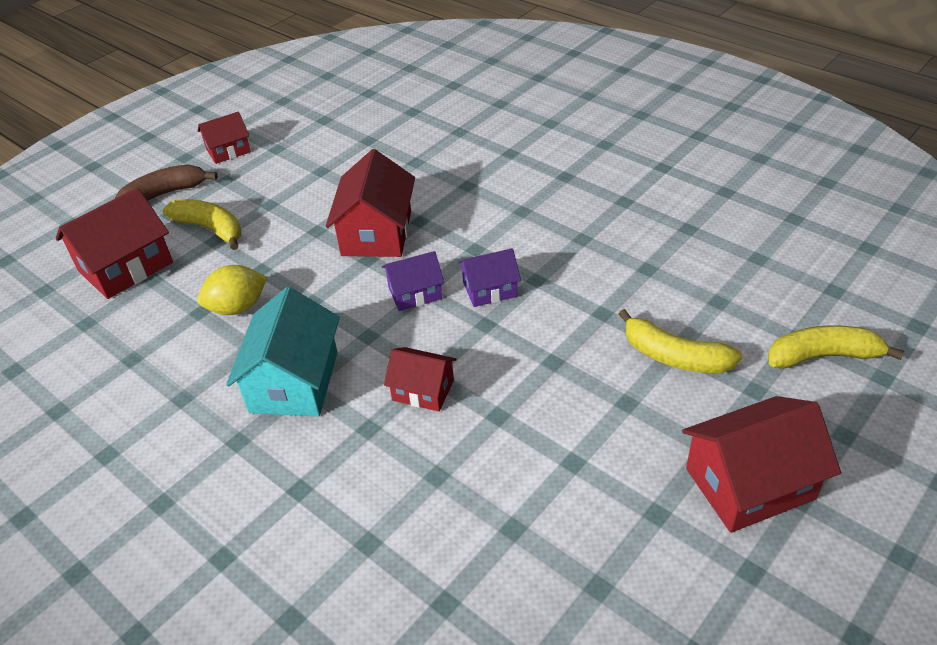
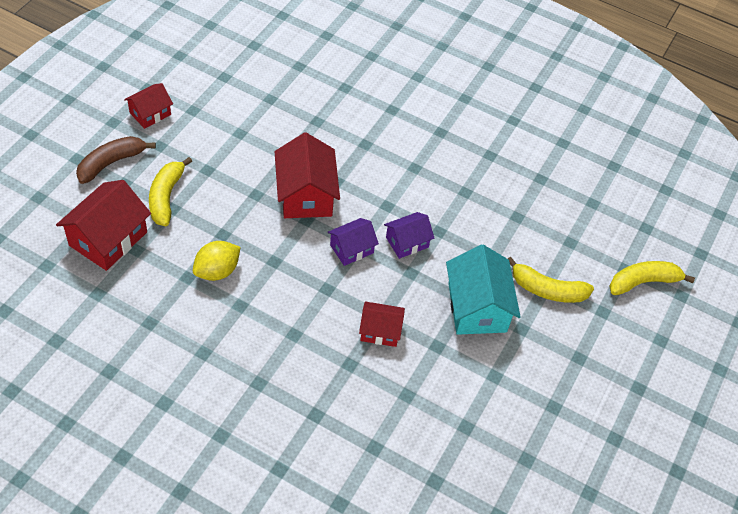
camera: 20 degrees left, 10 degrees up
yellow banana [163,199,241,250] -> yellow banana turned 105 degrees counterclockwise [149,157,192,226]
turquoise house [226,287,340,416] -> turquoise house moved to [446,244,521,335]
red house [682,396,841,533] -> none

